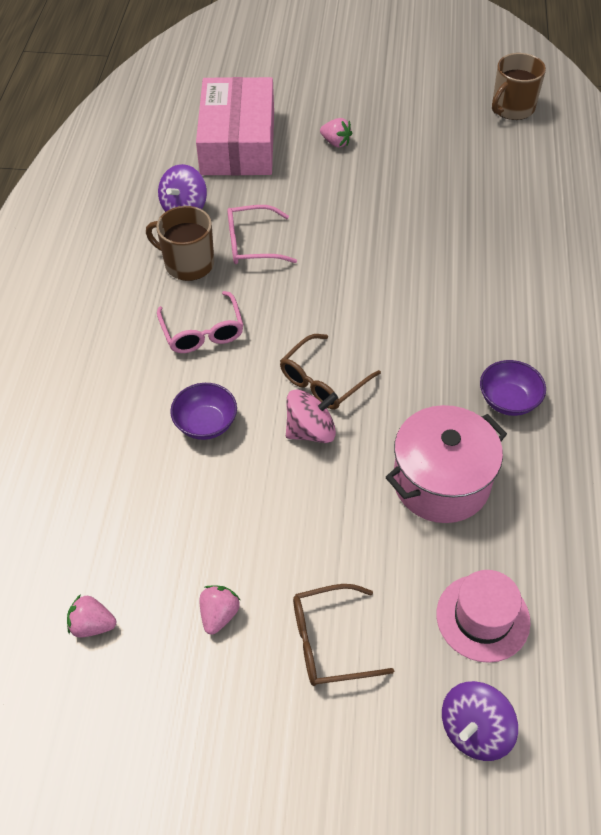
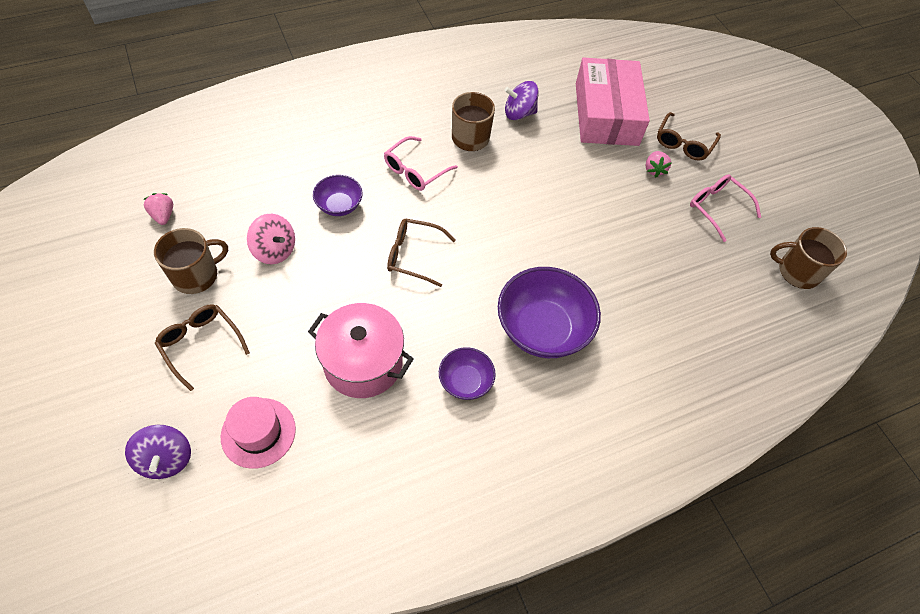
camera: 55 degrees right, 5 degrees up
pink box [196,77,274,175] -> pink box turned 60 degrees counterclockwise [576,58,650,146]
pink strawberry [199,585,240,635] -> brown mug [154,228,228,294]
pink glasses [227,205,297,264] -> pink glasses moved to [690,174,761,242]
pink spinning top [286,390,338,443] -> pink spinning top moved to [247,214,295,264]
purple spinning top [442,681,518,761] -> purple spinning top turned 120 degrees counterclockwise [125,425,191,479]
none -> purple bowl [498,267,601,358]
none -> brown glasses [657,112,721,161]

